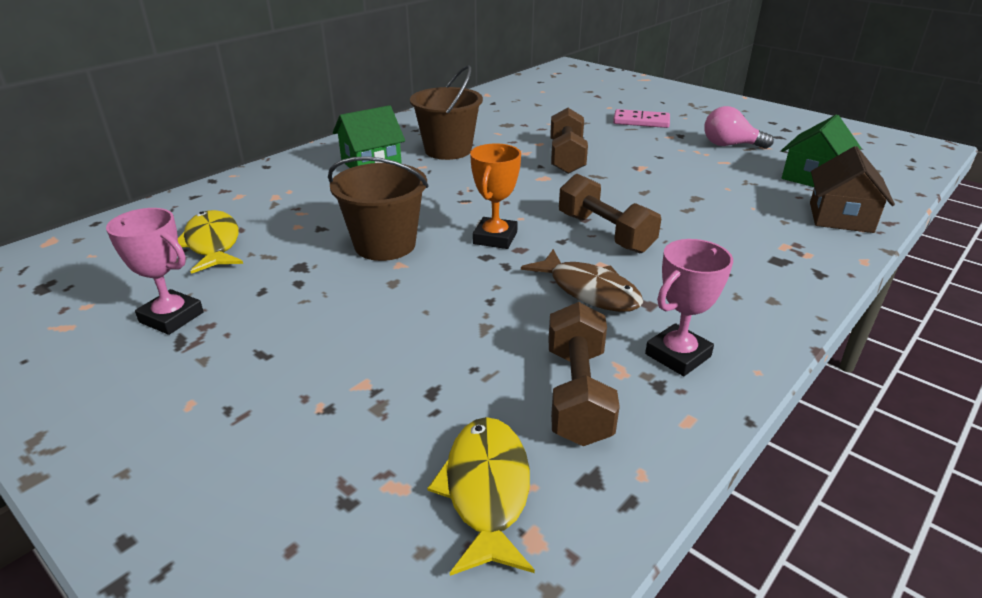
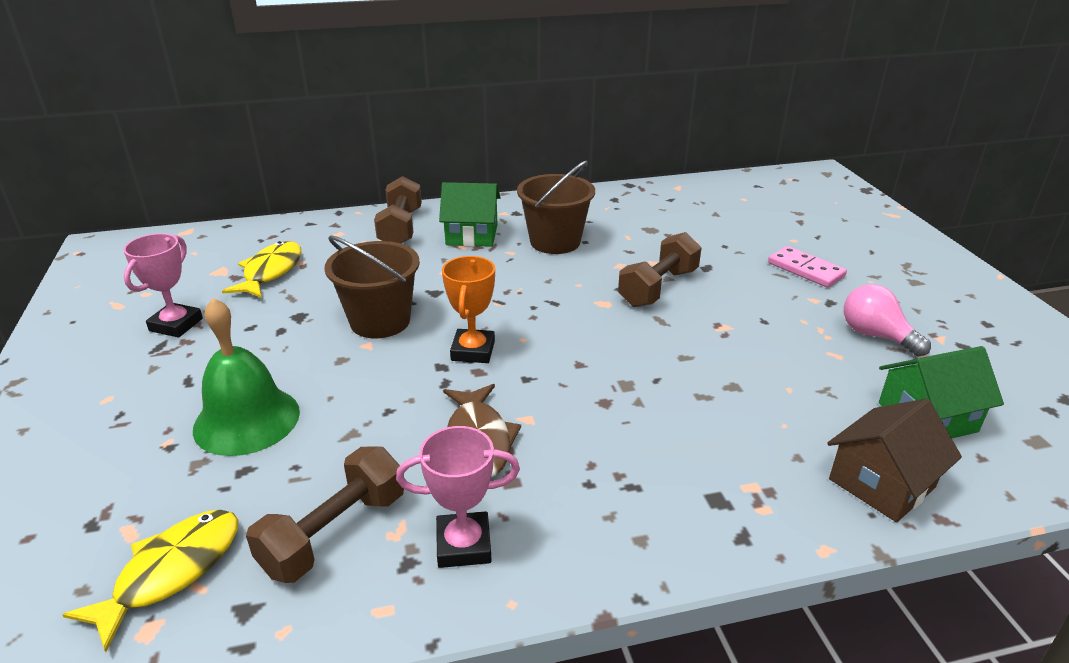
camera: 35 degrees right, 0 degrees up
pink trophy [106,208,204,335] -> pink trophy turned 45 degrees clockwise [123,233,203,338]
orange trophy [470,143,521,249] -> orange trophy turned 45 degrees counterclockwise [442,256,495,363]
brown dumbbell [559,174,661,253] -> brown dumbbell moved to [374,176,422,244]
none -> green bell [193,298,300,456]

